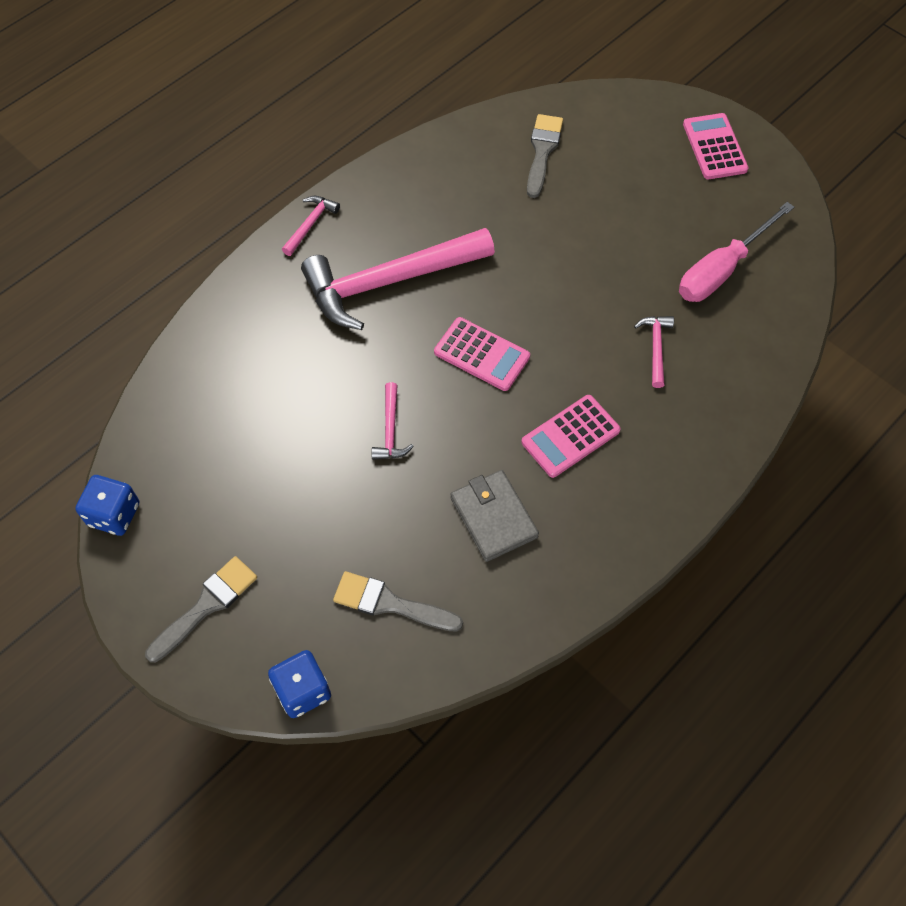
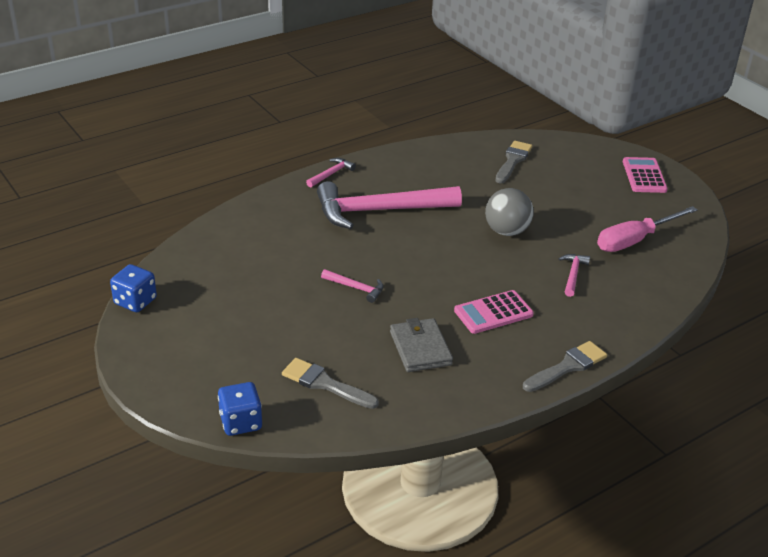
camera: 10 degrees right, 25 degrees down
grey brush [145,556,257,662] -> grey brush moved to [523,341,607,392]
pink hammer [372,382,414,460] -> pink hammer turned 75 degrees counterclockwise [321,269,384,303]
pink calculator [434,317,530,391] -> none
none -> grey ball [485,188,534,236]

